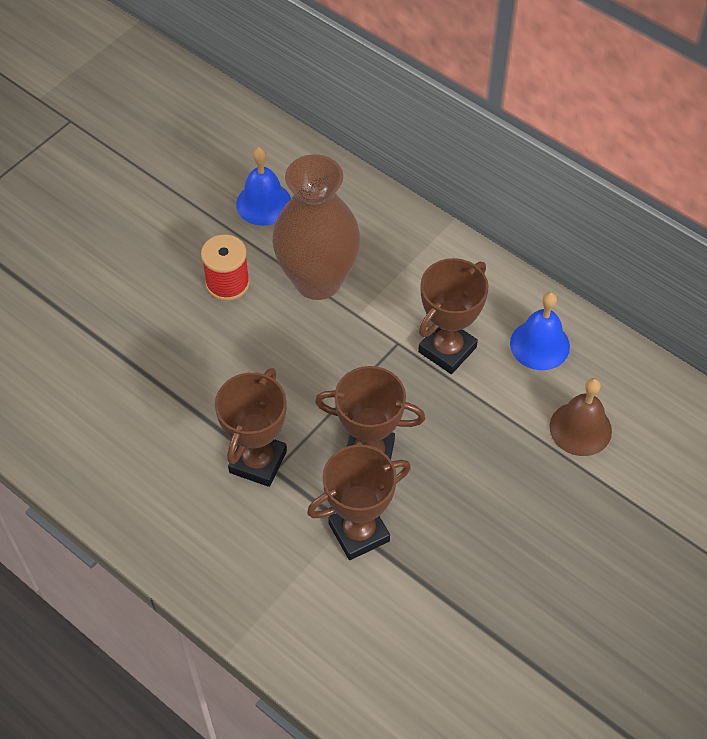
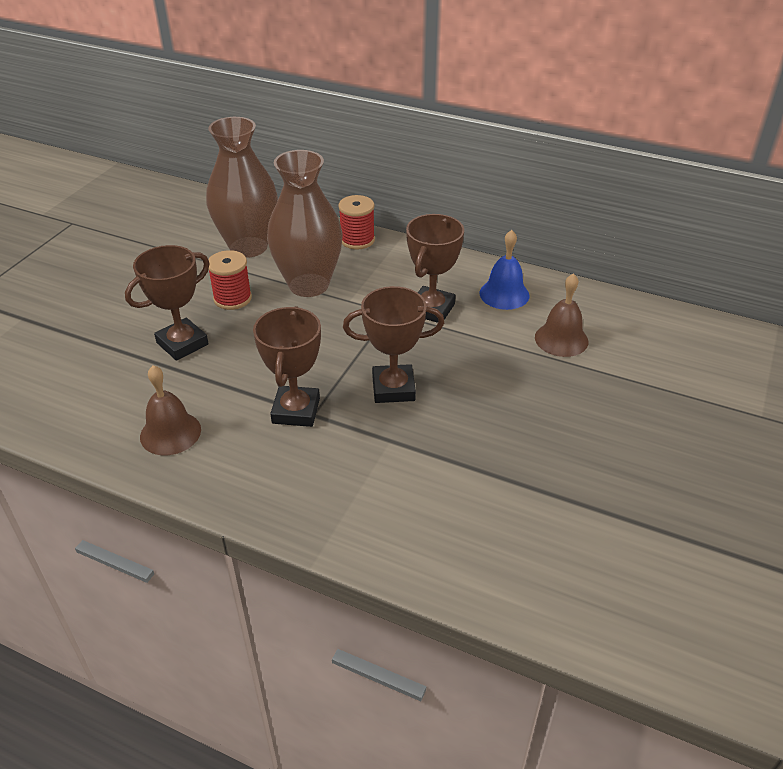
camera: 15 degrees left, 15 degrees down
blue bell [236,147,291,226] -> brown vase [206,117,278,258]
brown trophy [307,445,411,560] -> brown trophy moved to [125,245,210,361]
none -> brown bell [140,365,201,455]
none -> red spool [338,195,375,249]

